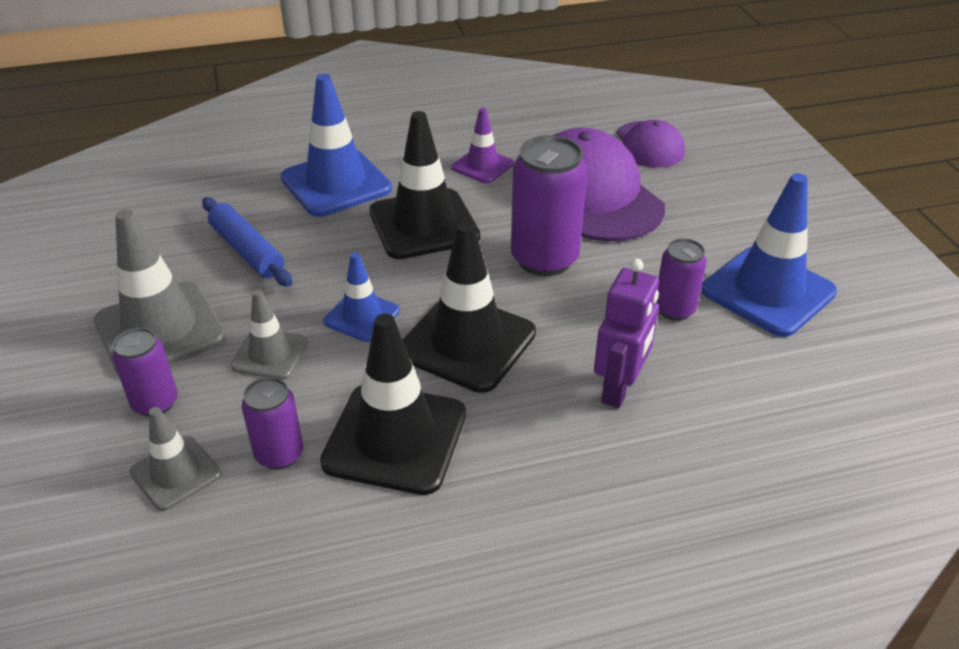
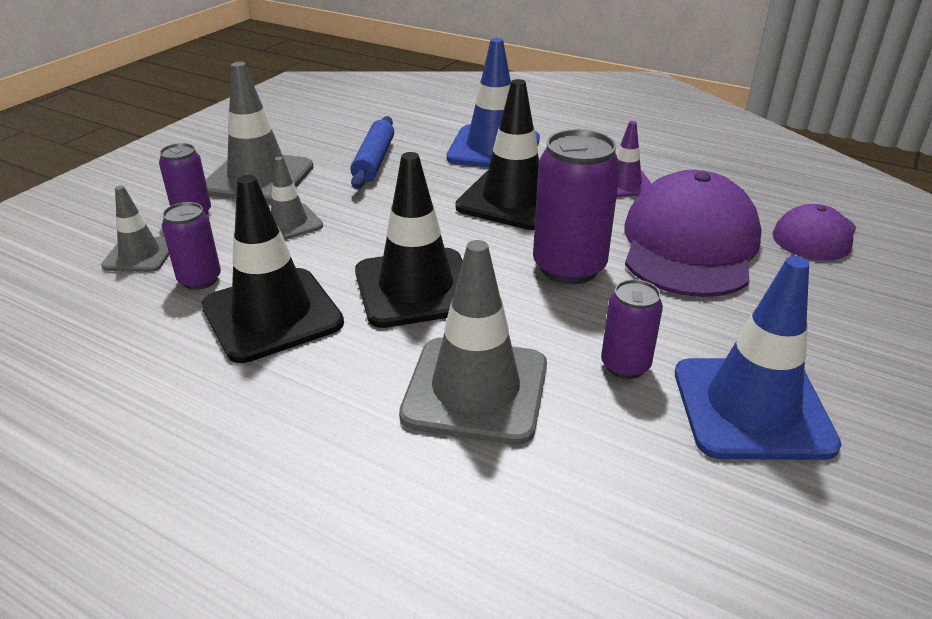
camera: 45 degrees right, 5 degrees down
blue traffic cone [323,252,400,342] -> none
purple robot [594,259,659,408] -> grey traffic cone [399,240,547,445]

